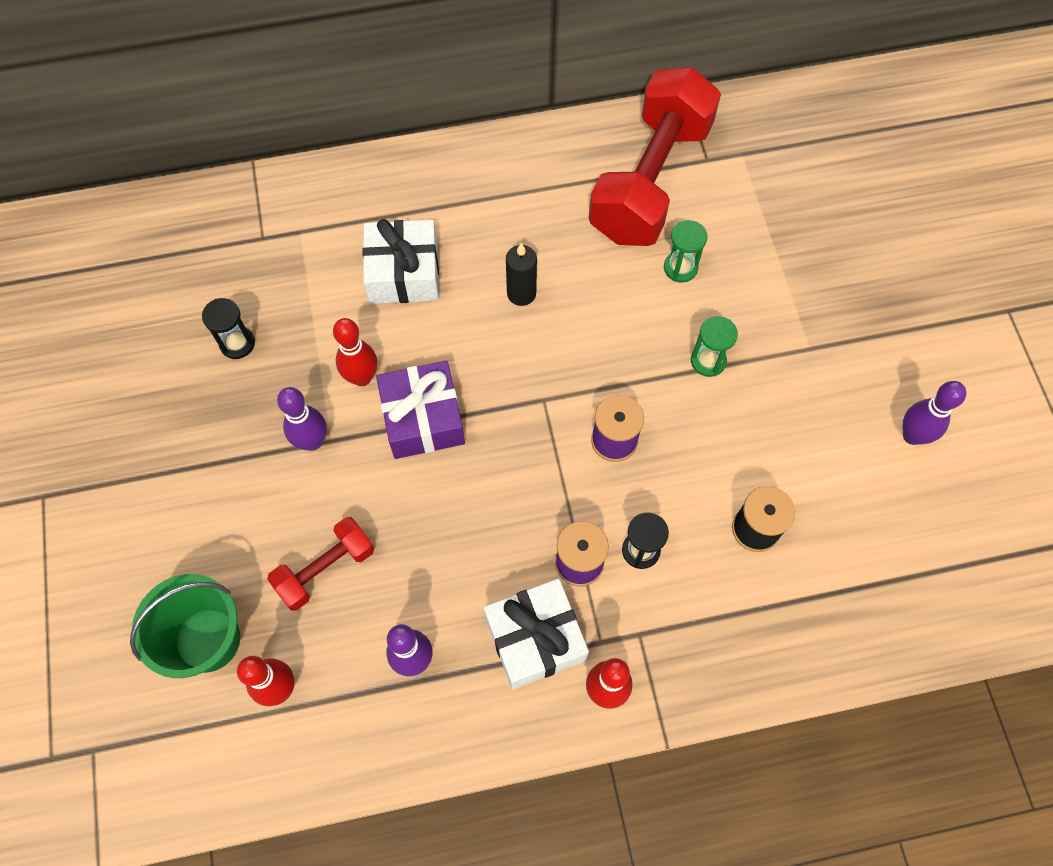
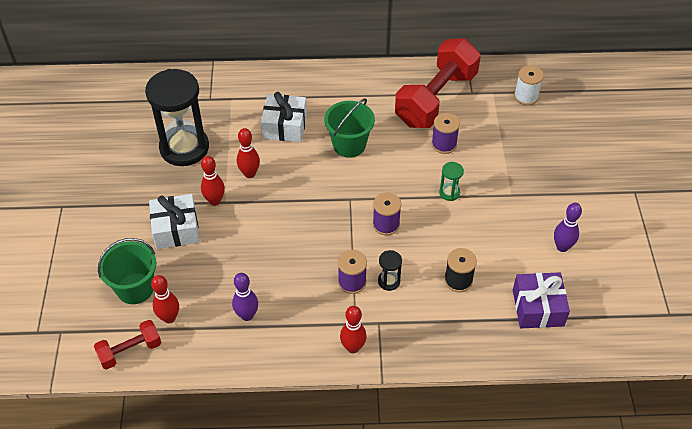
camera: 10 degrees right, 15 degrees down
black hourglass [202,298,255,359] -> black hourglass [145,69,209,166], size x2.45
red dumbbell [267,517,374,610] -> red dumbbell moved to [94,320,161,370]
purple bowling pin [277,387,327,451] -> red bowling pin [201,156,225,206]
purple gift [376,361,465,459] -> purple gift moved to [513,272,570,328]
white gift [484,579,589,690] -> white gift moved to [149,194,200,249]
black candle [506,243,537,306] -> green bucket [324,98,375,158]
green hourglass [664,220,707,283] -> purple spool [431,113,460,154]
none -> white spool [514,66,544,106]

